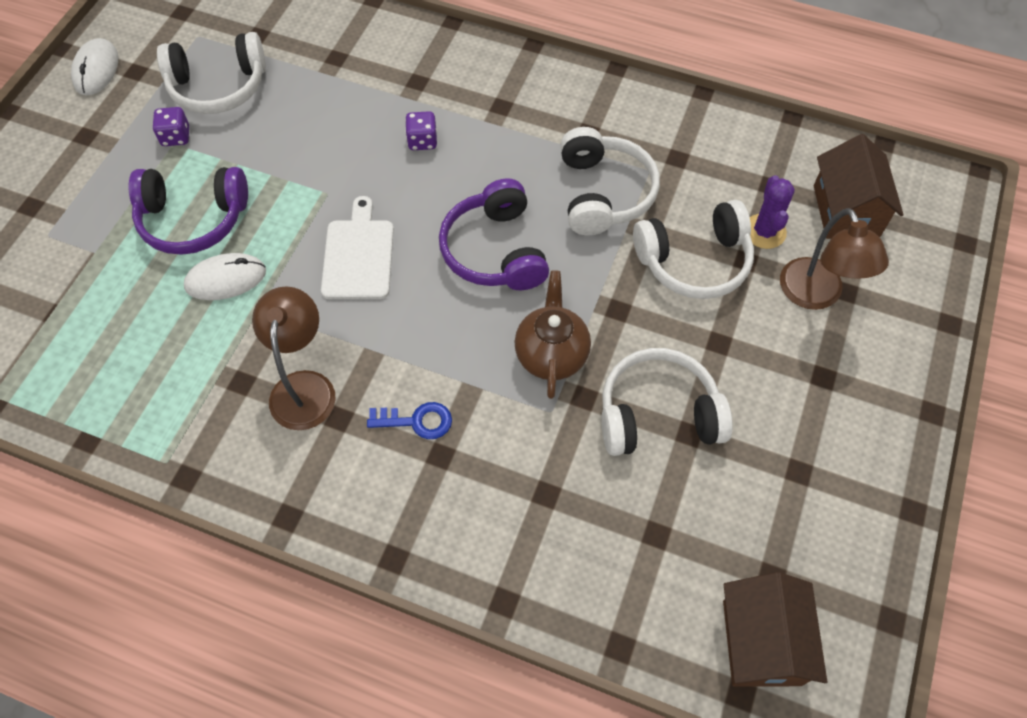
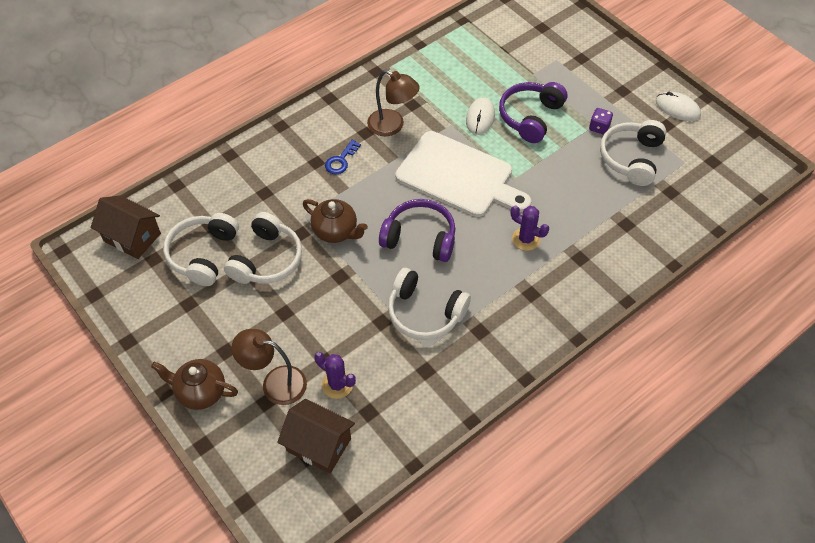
camera: 120 degrees right, 5 degrees down
white cutting board [321,196,394,299] -> white cutting board [395,131,532,217], size x1.77
purple dice [405,111,437,150] -> purple cactus [511,205,549,251]
white headphones [633,200,754,299] -> white headphones moved to [163,213,239,286]
none -> brown teapot [151,359,238,410]

